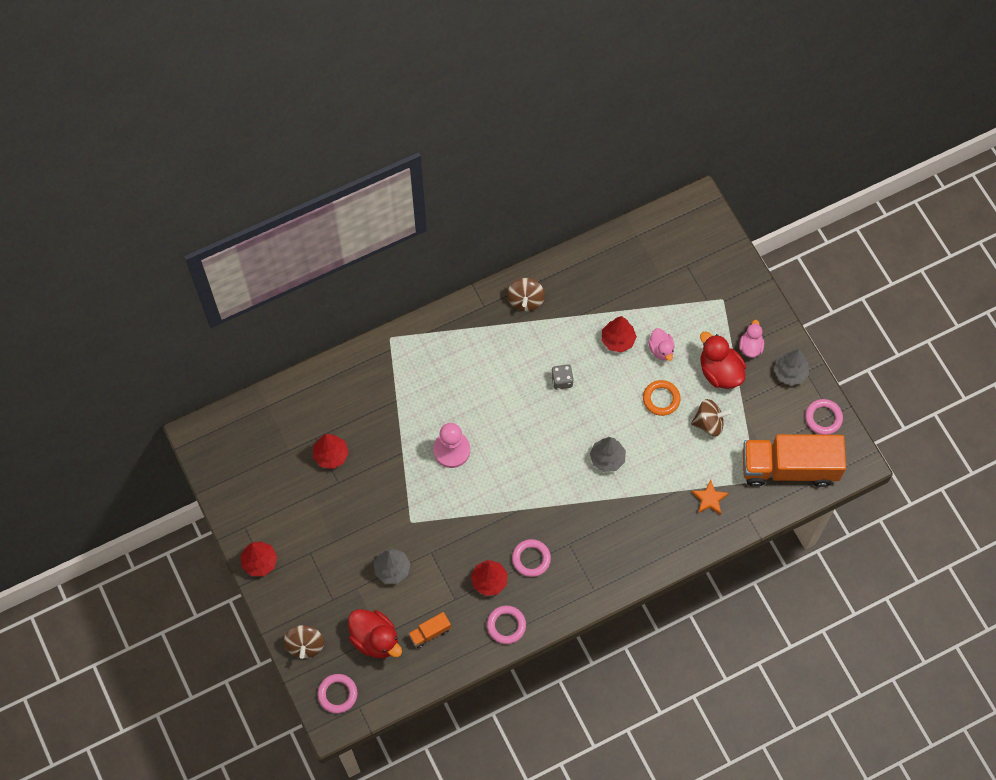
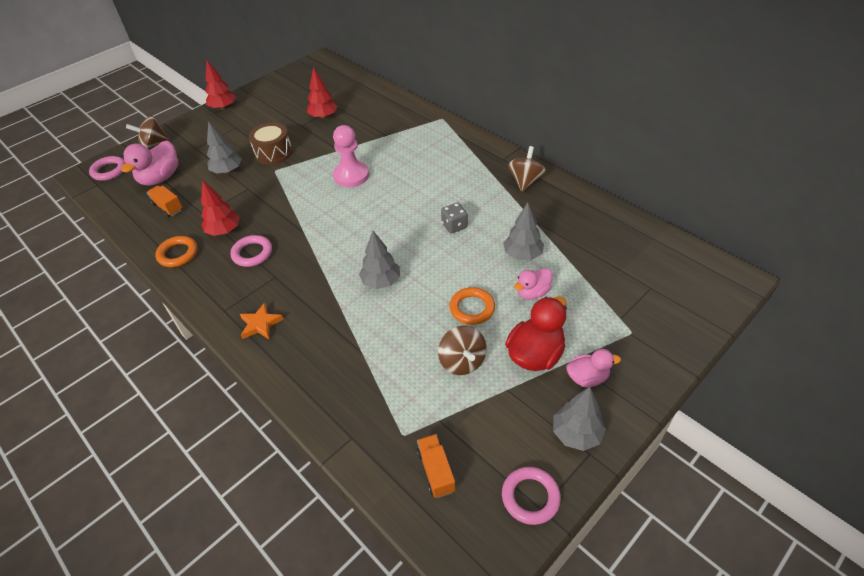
camera: 75 degrees right, 20 degrees down
red duck [348,609,402,658] -> pink duck [121,140,178,186]
pink ring [487,606,526,644] -> orange ring [155,236,198,267]
brown spinning top [507,278,545,311] -> brown spinning top turned 120 degrees clockwise [508,146,546,192]
red tree [602,316,637,353] -> grey tree [503,202,544,260]
orange star [691,479,729,515] -> orange star moved to [240,303,284,340]
orange truck [743,434,846,487] -> orange truck [417,434,456,498], size x0.41
none -> brown drum [249,123,292,165]

